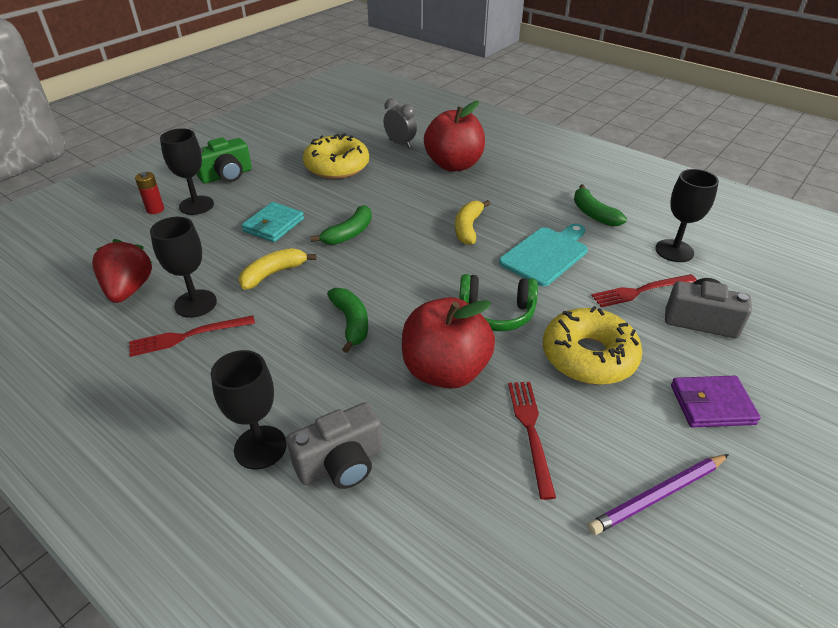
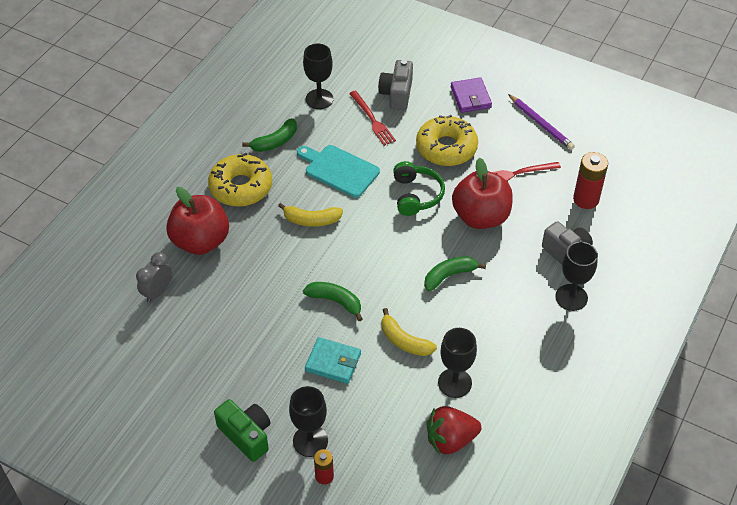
camera: 100 degrees left, 10 degrees up
red fork [129,316,255,357] -> none
yellow donut [303,133,369,179] -> yellow donut moved to [208,153,272,207]
none -> red battery [573,152,608,209]

